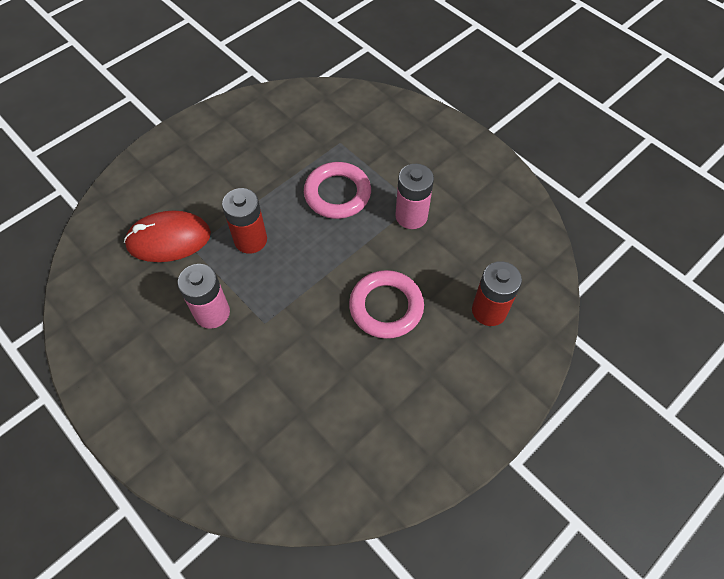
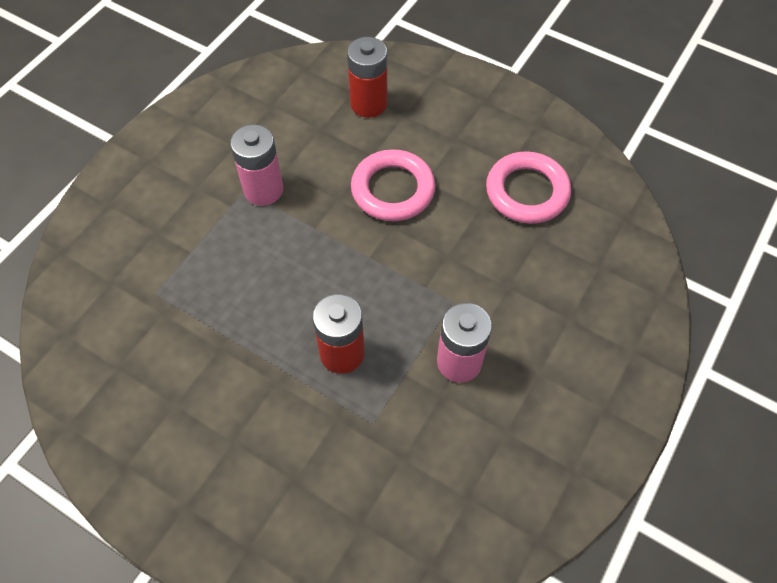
camera: 105 degrees left, 0 degrees up
red mouse [124,210,211,262] -> none
pink ring [304,162,371,219] -> pink ring moved to [486,151,571,224]

